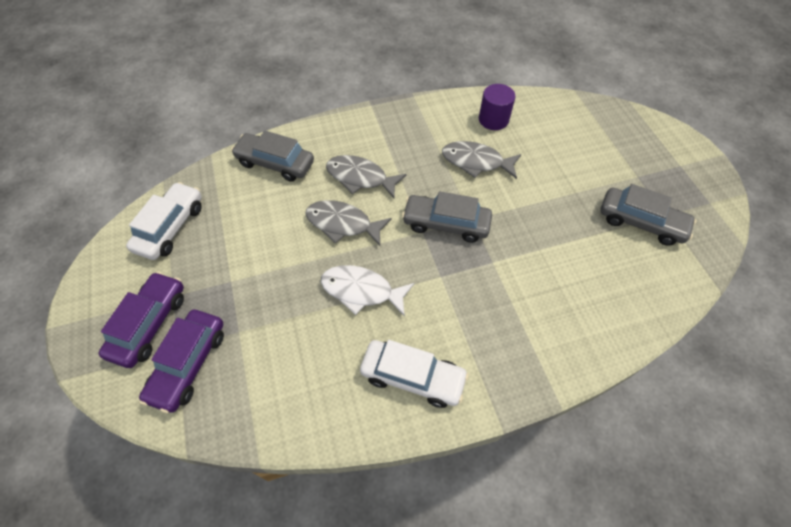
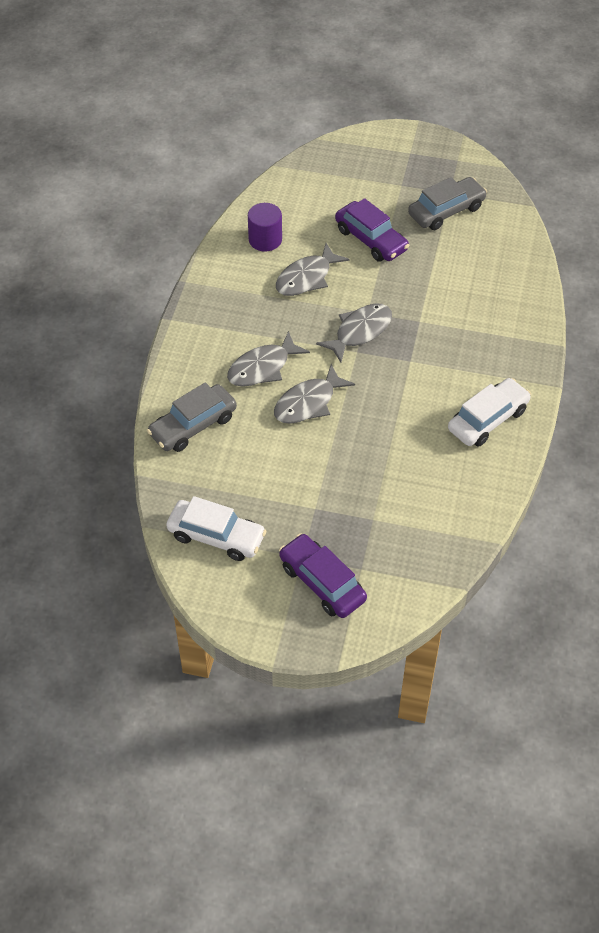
camera: 60 degrees left, 5 degrees down
white car [126,182,202,260] -> white car turned 150 degrees clockwise [166,496,267,561]
purple car [139,310,224,413] -> purple car moved to [335,198,409,262]
white fish [321,265,414,317] -> none
grey car [402,191,492,243] -> grey fish [316,303,392,363]

